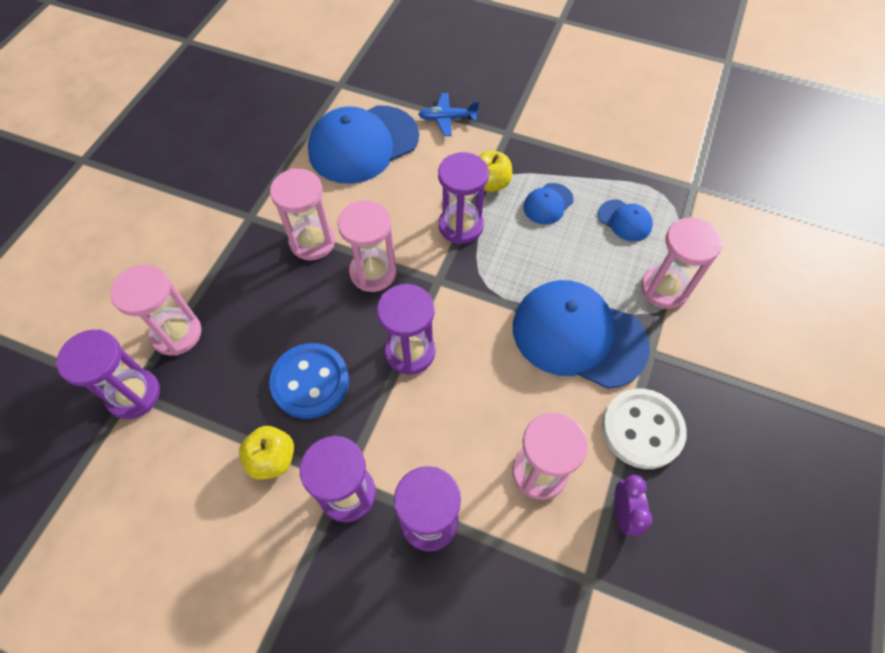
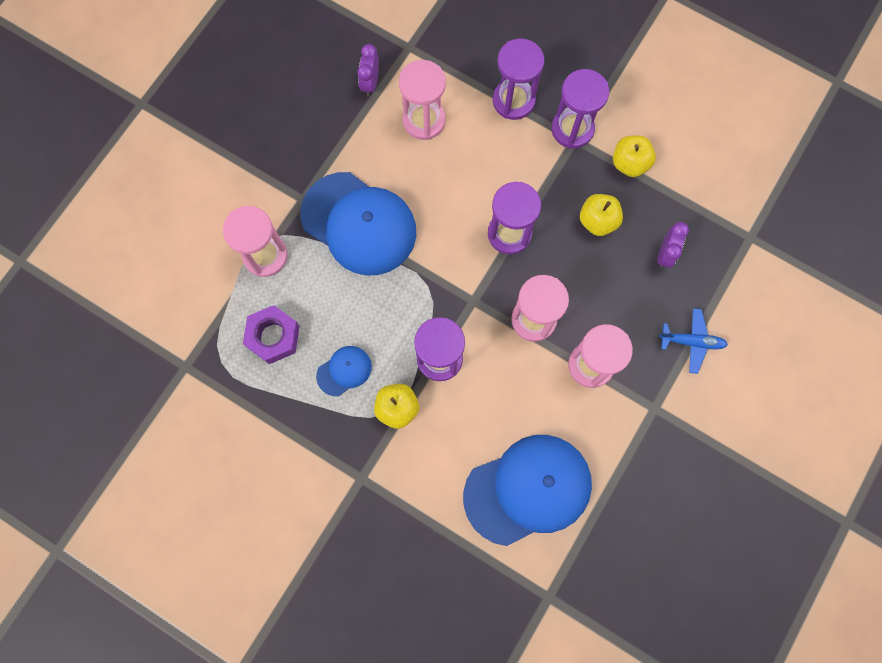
camera: 170 degrees left, 15 degrees up
purple hourglass [56,329,160,419] -> none
pink hourglass [110,265,202,356] -> none
blue button [269,343,349,419] -> yellow apple [580,194,623,236]
blue plane [418,93,479,136] -> blue plane moved to [659,308,728,374]
blue cap [598,199,653,241] -> purple nut [243,305,300,364]
white button [602,389,687,469] -> none
none -> purple clock [657,222,689,269]

